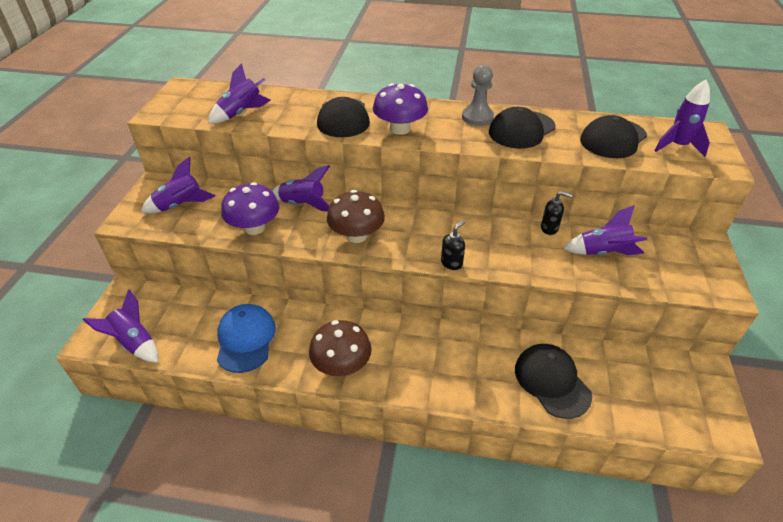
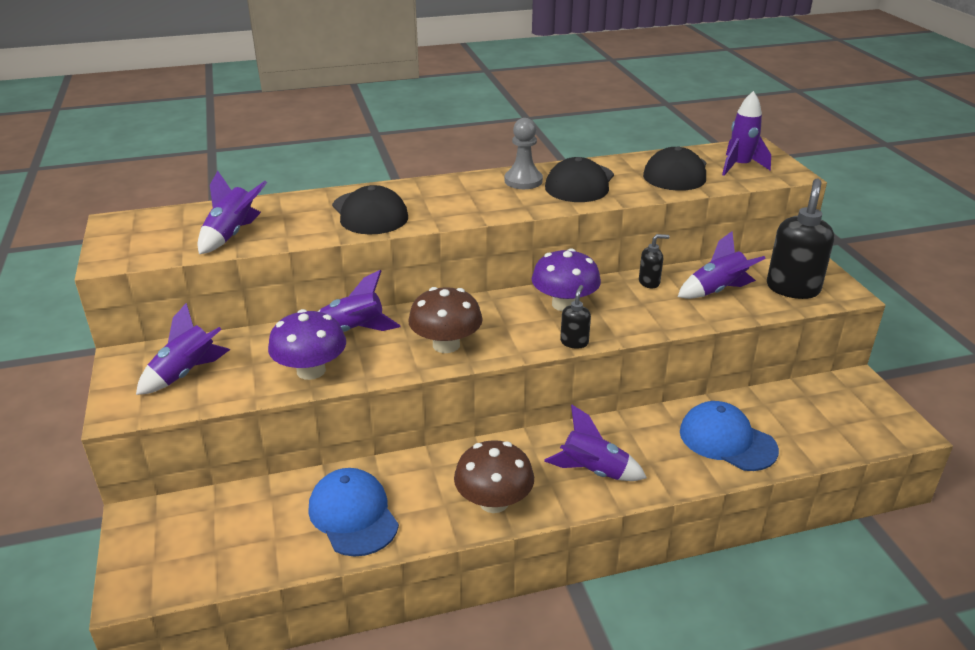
camera: 25 degrees left, 10 degrees down
purple rocket [83,289,158,363] -> purple rocket moved to [544,405,647,481]
purple mushroom [373,83,428,135] -> purple mushroom moved to [532,248,601,311]
black cap [515,344,592,419] -> blue cap [680,401,779,471]
none -> black soap dispenser [767,179,834,299]

